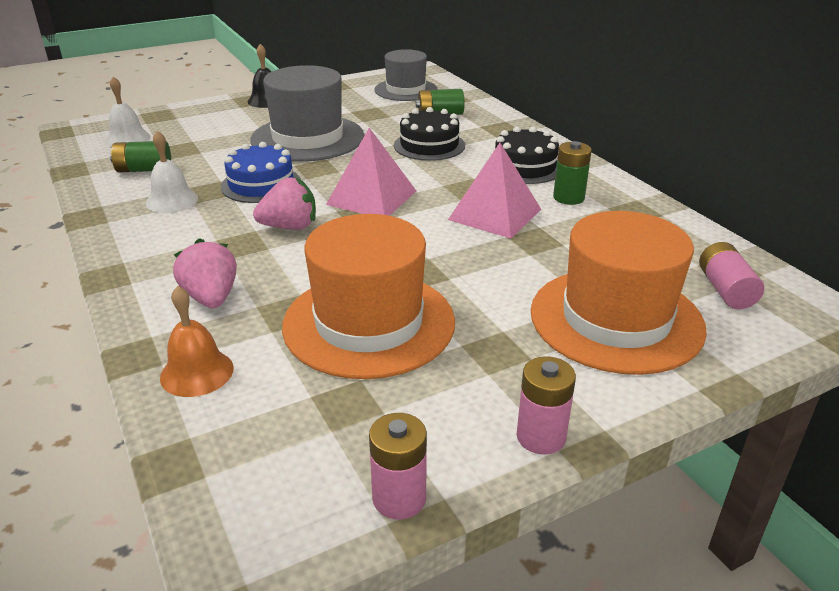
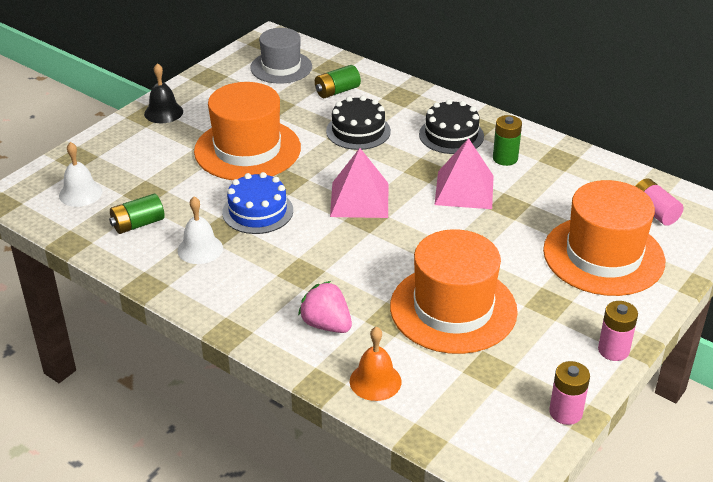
camera: 25 degrees left, 5 degrees up
grey hat [250,65,364,162] -> orange hat [194,82,301,180]
pink strawberry [253,177,316,230] -> none

